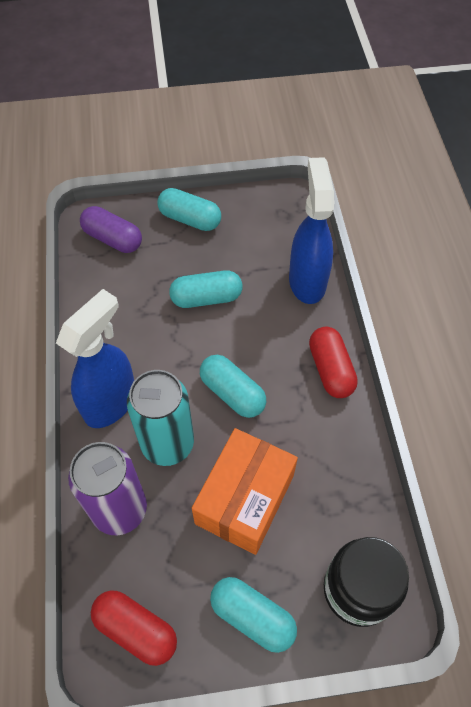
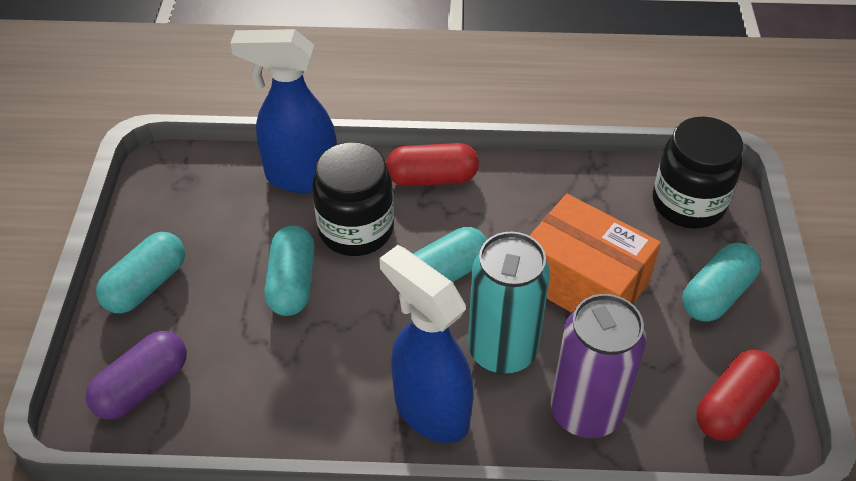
camera: 80 degrees left, 10 degrees down
none -> black jar [312,142,394,256]

